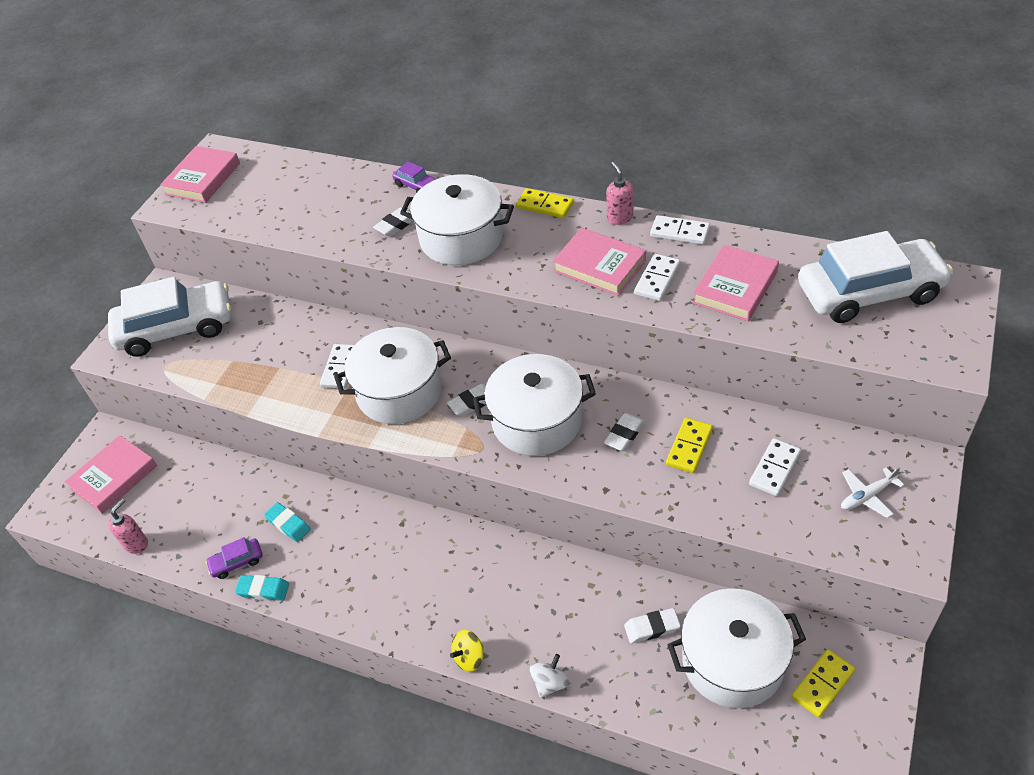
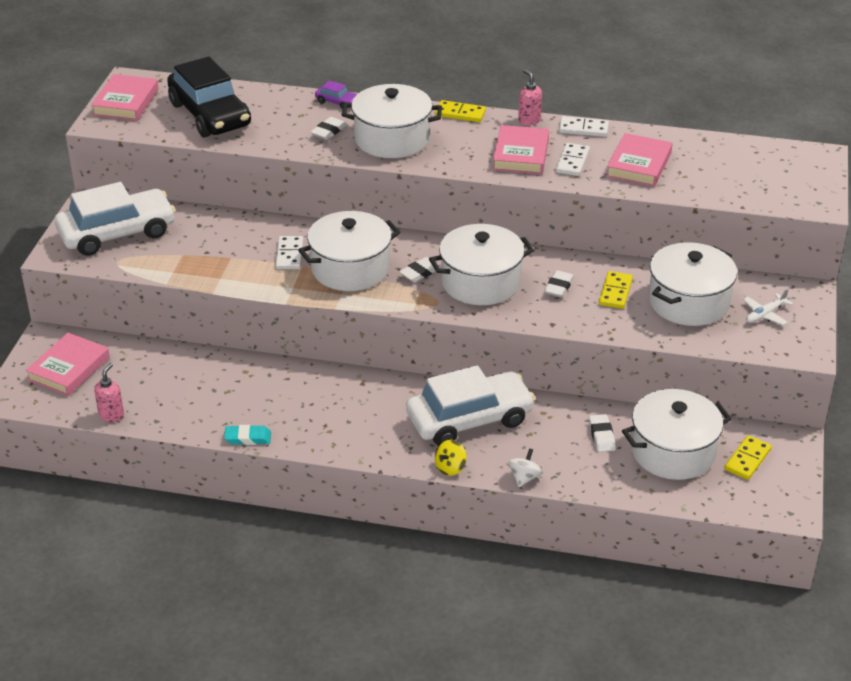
camera: 15 degrees left, 10 degrees down
purple car [206,537,262,579] -> none
turquoise eraser [264,502,311,542] -> none
pink book [553,228,646,296] -> pink book turned 75 degrees clockwise [493,125,549,174]
white eraser [624,608,681,643] -> white eraser turned 75 degrees counterclockwise [589,414,616,452]
white domino [749,438,801,496] -> white pot [649,242,737,326]
white car [798,231,953,323] -> white car moved to [406,365,535,446]
none -> black car [167,56,251,137]

